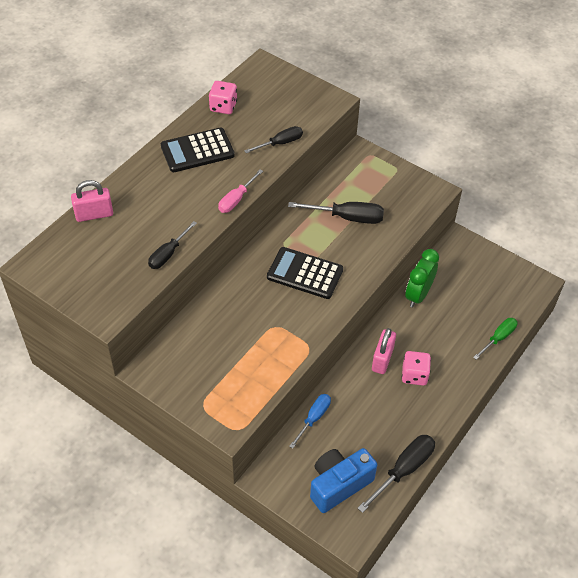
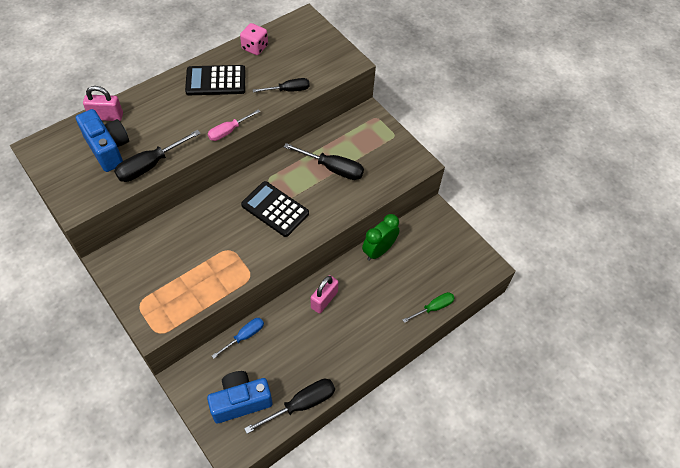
camera: 15 degrees right, 5 degrees up
black screwdriver [148,221,197,269] -> black screwdriver [114,130,201,182], size x1.51
pink dice [402,351,431,386] -> none
none -> blue camera [76,109,129,172]

